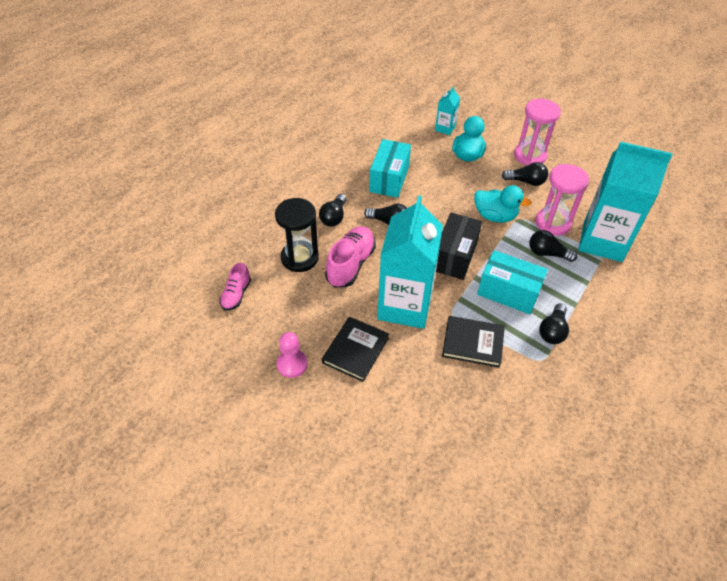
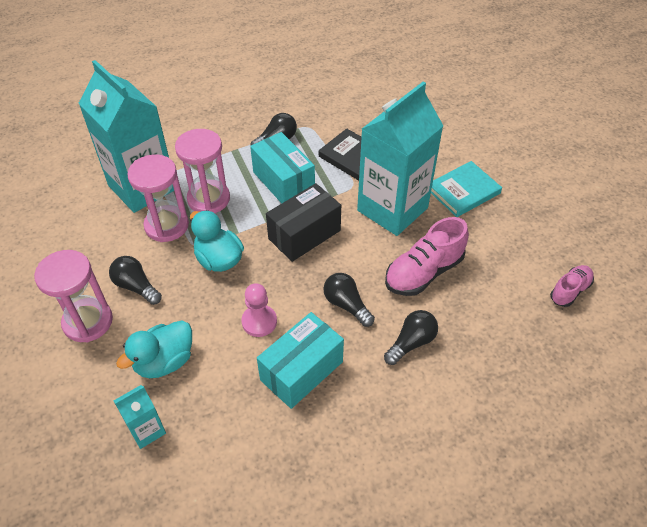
camera: 150 degrees left, 0 degrees up
black hourglass [275,198,319,272] -> none
pink pawn [277,332,308,378] -> pink pawn moved to [241,283,277,337]
black book [322,317,389,382] -> turquoise book [431,161,502,217]
black light bulb [529,230,577,262] -> pink hourglass [175,129,230,213]

